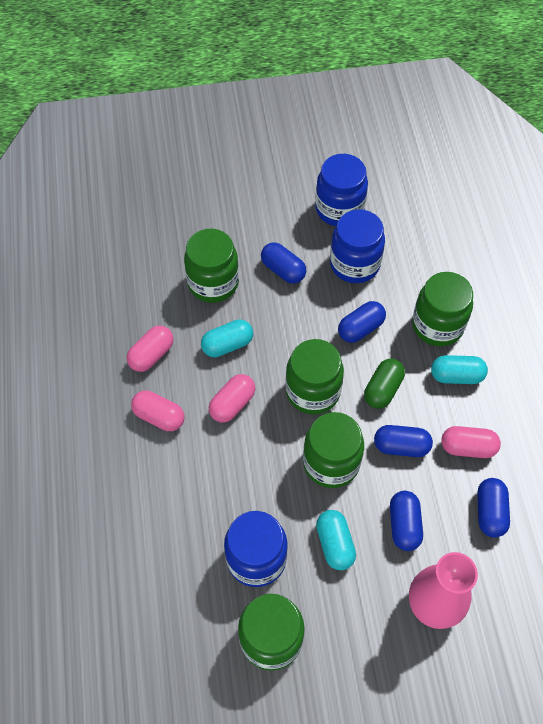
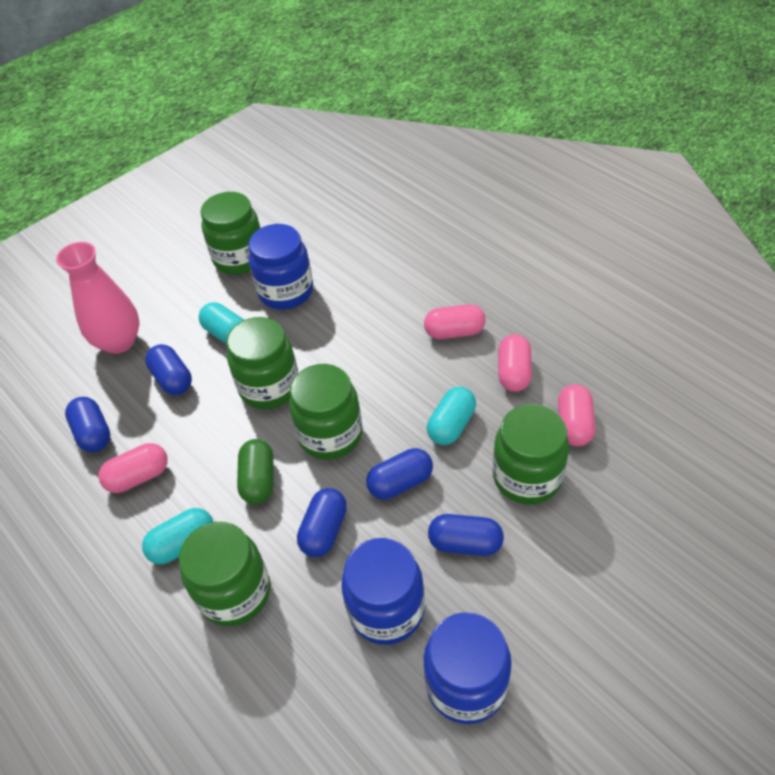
camera: 150 degrees right, 10 degrees down
pink capsule [209,374,255,423] -> pink capsule moved to [558,384,596,447]
blue capsule [374,425,433,457] -> blue capsule moved to [366,448,433,500]

